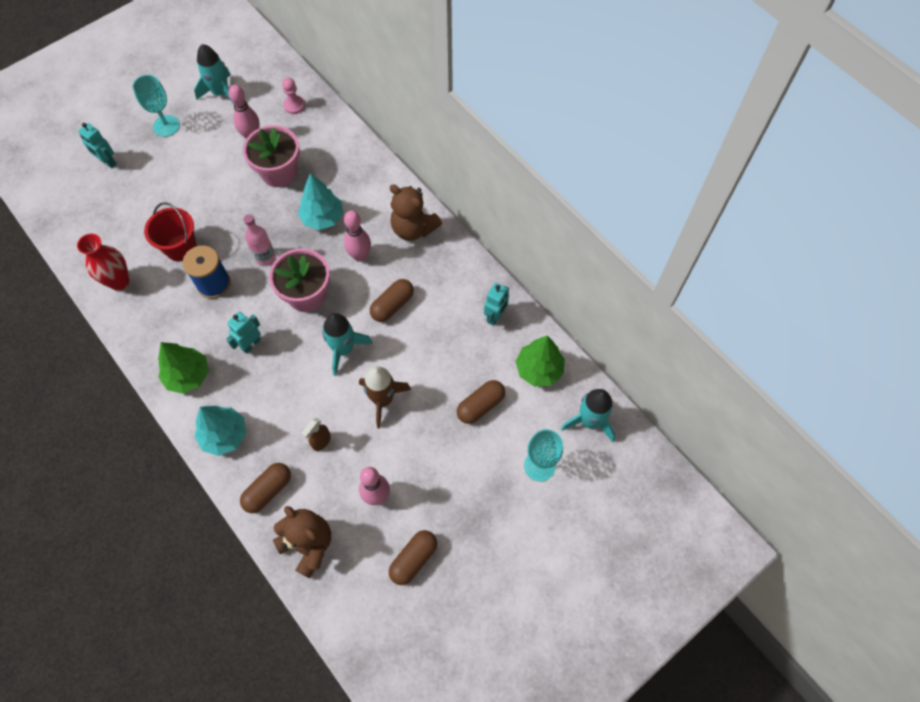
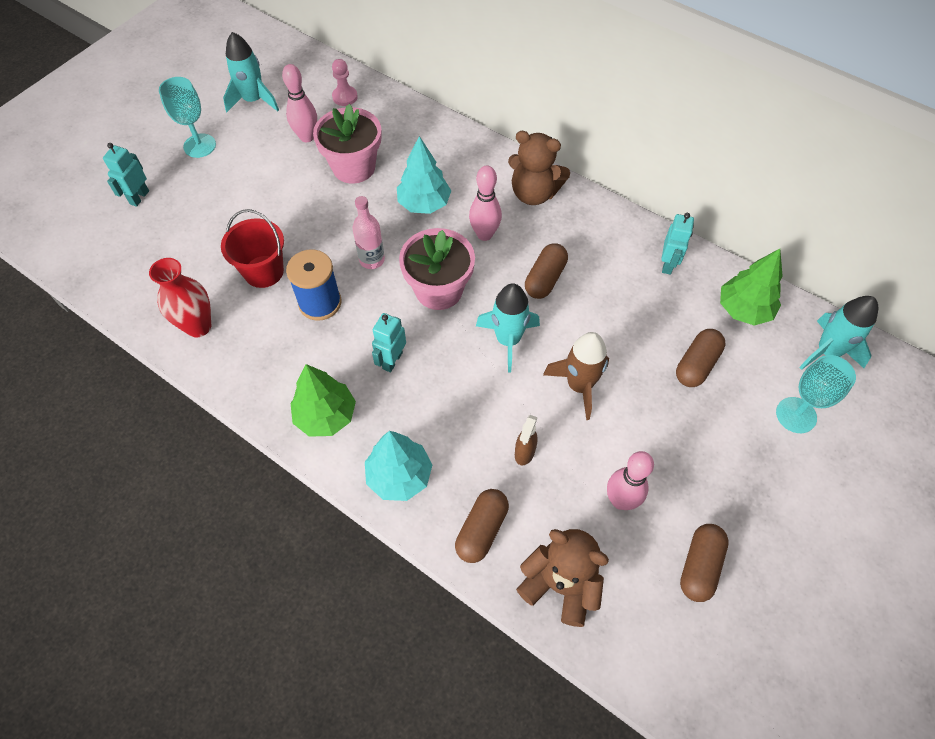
camera: 15 degrees left, 5 degrees down
turquoise robot [78,123,116,168] -> turquoise robot turned 90 degrees clockwise [103,143,149,207]

